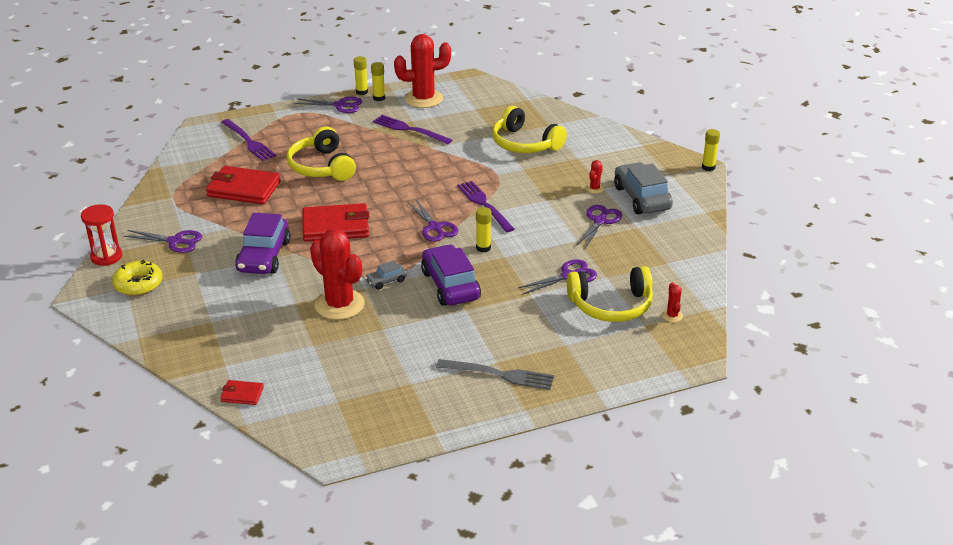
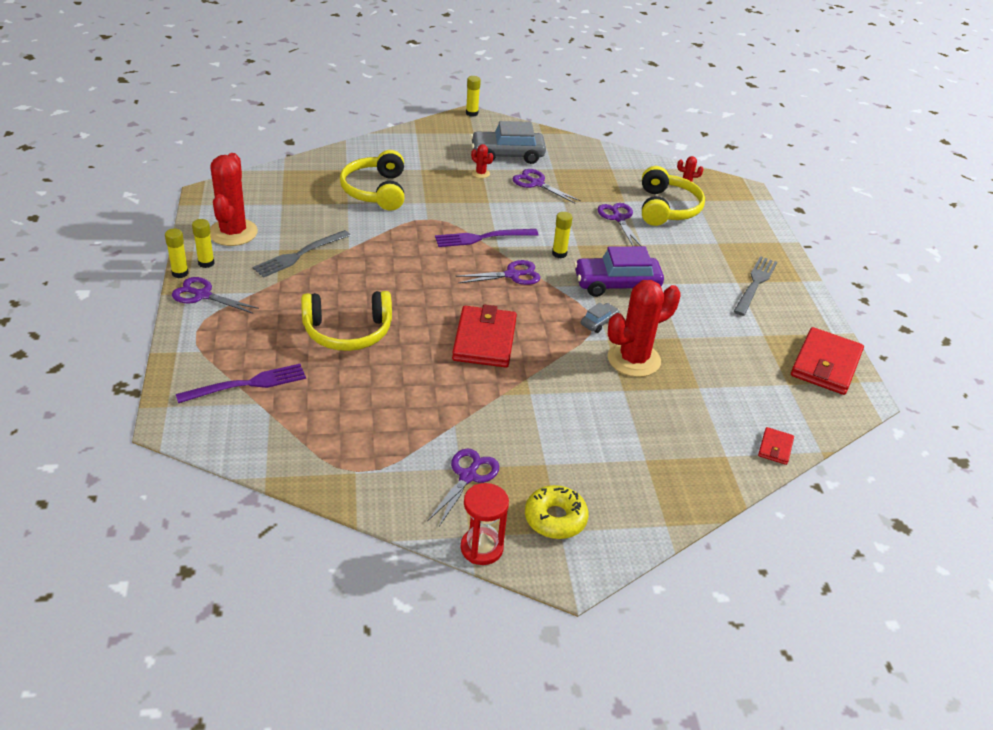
camera: 80 degrees left, 5 degrees up
red wallet [206,166,281,204] -> red wallet moved to [791,327,864,395]
purple car [235,213,291,274] -> none
purple scissors [295,96,362,113] -> purple scissors turned 90 degrees counterclockwise [172,277,259,314]
grey car [365,260,407,290] -> grey car turned 120 degrees counterclockwise [581,303,620,333]
purple fork [373,115,452,144] -> grey fork [253,230,351,278]
yellow headphones [492,106,567,153] -> yellow headphones turned 120 degrees clockwise [340,150,404,211]

